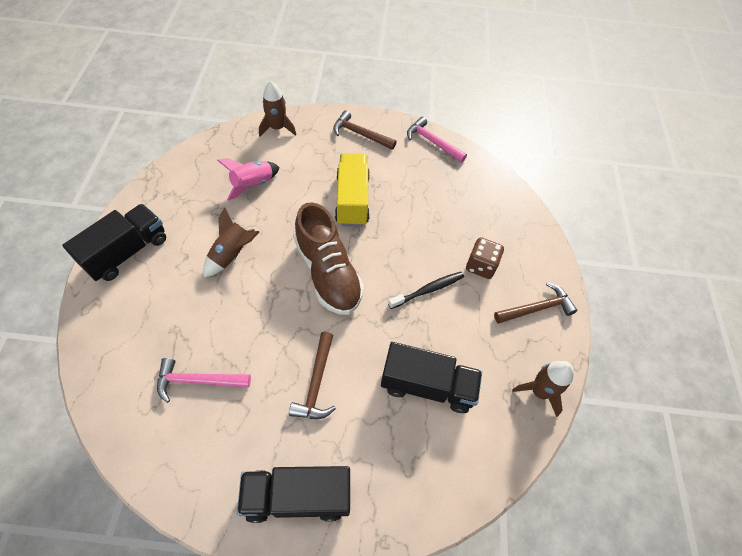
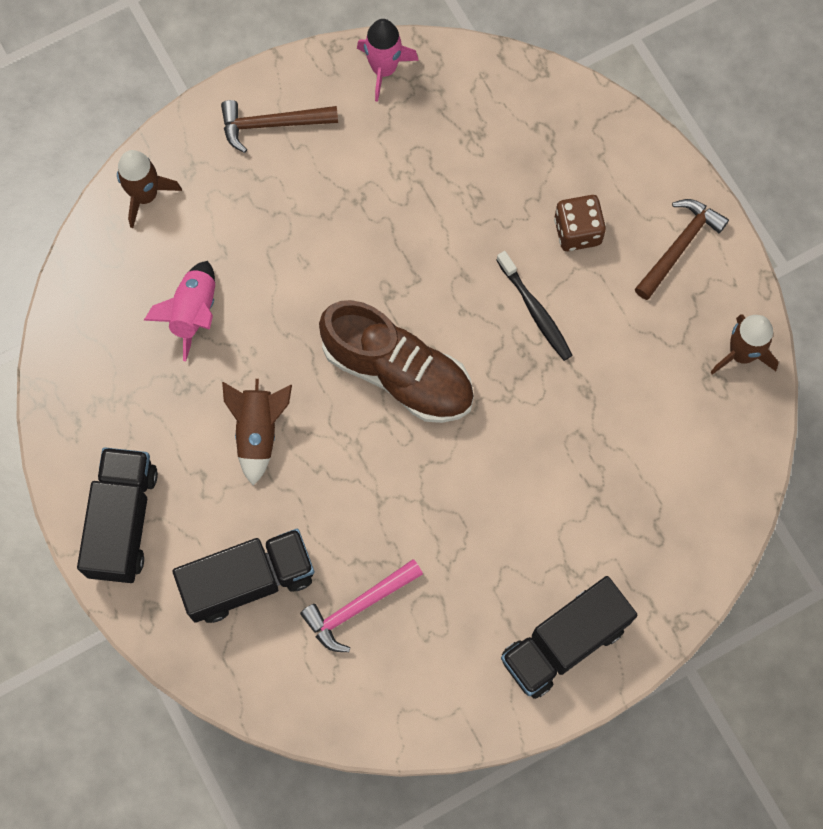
camera: 30 degrees left, 15 degrees up
brown hammer [289,332,336,419] -> none
yellow truck [335,153,370,227] -> none
black truck [381,342,482,413] -> black truck moved to [173,529,315,623]
black toothbrush [388,272,464,309] -> black toothbrush turned 120 degrees clockwise [496,251,573,361]
pink hammer [407,117,467,163] -> pink rocket [357,19,419,102]

